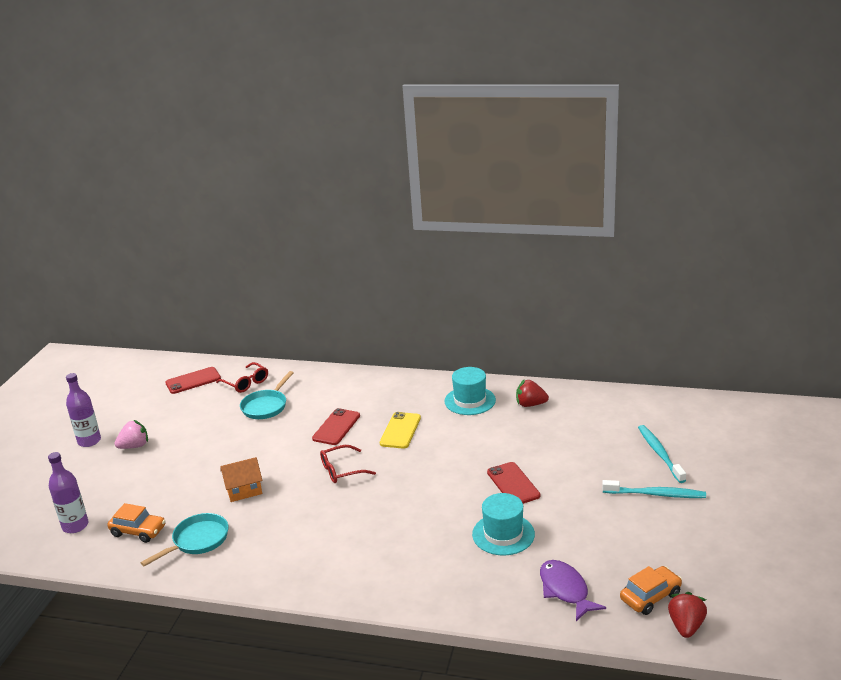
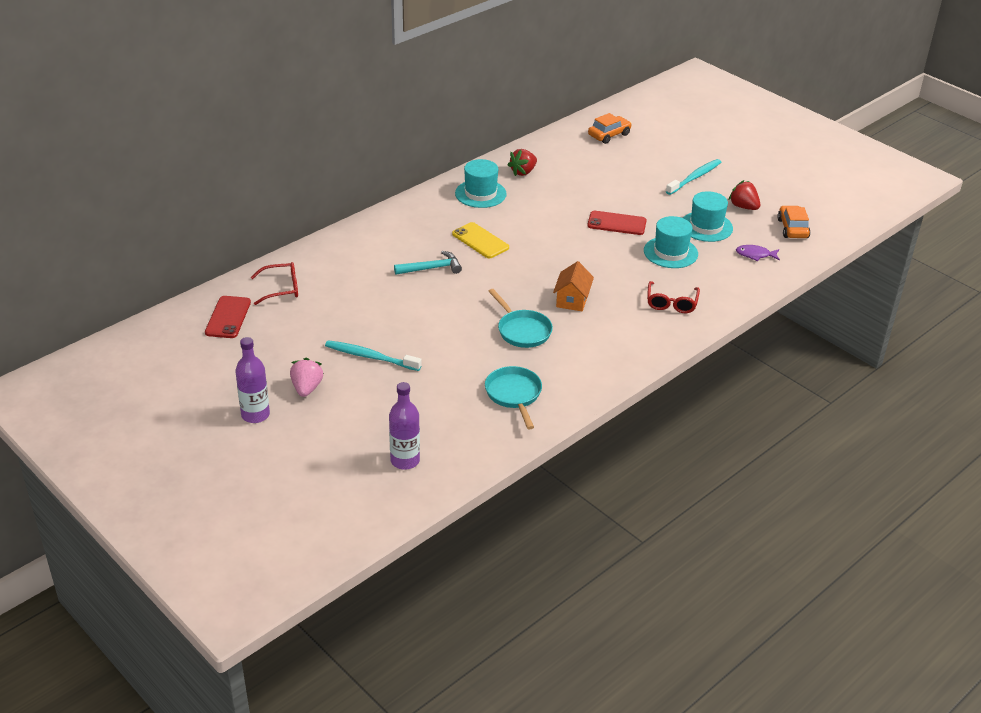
camera: 60 degrees left, 10 degrees up
orange car [107,503,166,543] -> orange car moved to [588,113,632,144]
orange house [221,457,262,502] -> orange house moved to [553,261,594,312]
turquoise pan [240,371,294,419] -> turquoise pan moved to [488,289,553,348]
red phone [312,408,360,445] -> turquoise hammer [394,251,462,275]
red glasses [320,445,376,483] -> red glasses moved to [647,281,700,313]
purple fish [540,560,606,621] -> purple fish [736,245,780,261], size x0.65
turquoise toothbrush [638,425,686,483] -> turquoise toothbrush moved to [325,340,422,371]
red strawberry [668,592,707,638] -> red strawberry moved to [729,180,760,210]
none -> turquoise hat [683,191,733,242]

